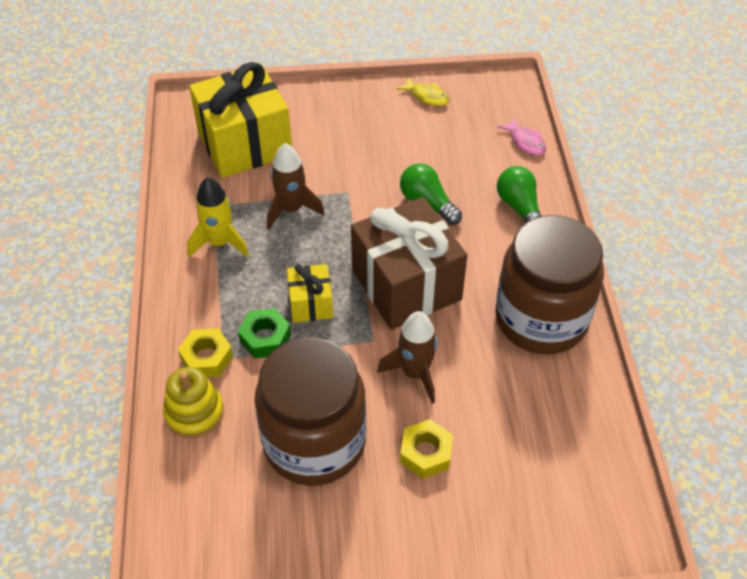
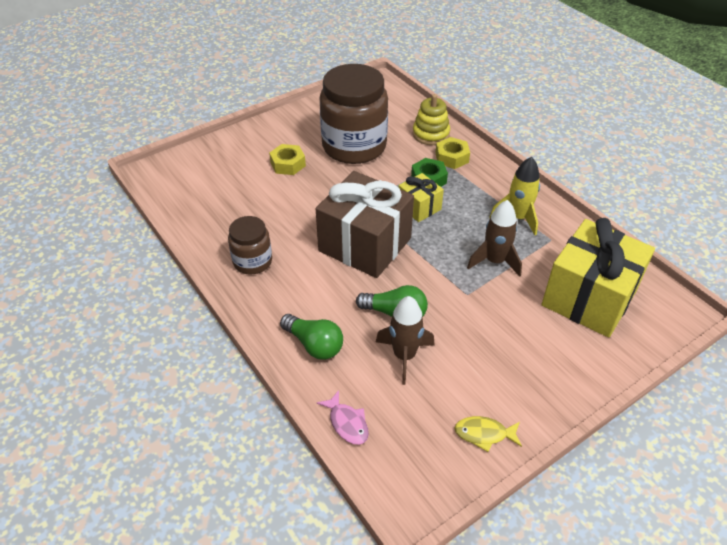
camera: 150 degrees right, 5 degrees down
brown rocket [377,311,438,404] -> brown rocket moved to [376,296,434,385]
brown jar [495,215,604,354] -> brown jar [228,216,272,275], size x0.52
pink fish [497,117,546,155] -> pink fish turned 150 degrees counterclockwise [317,390,369,445]

